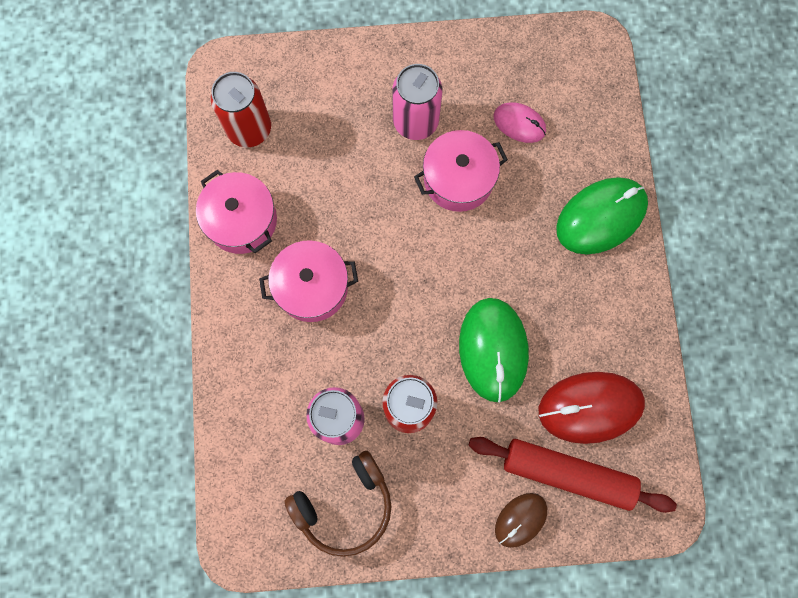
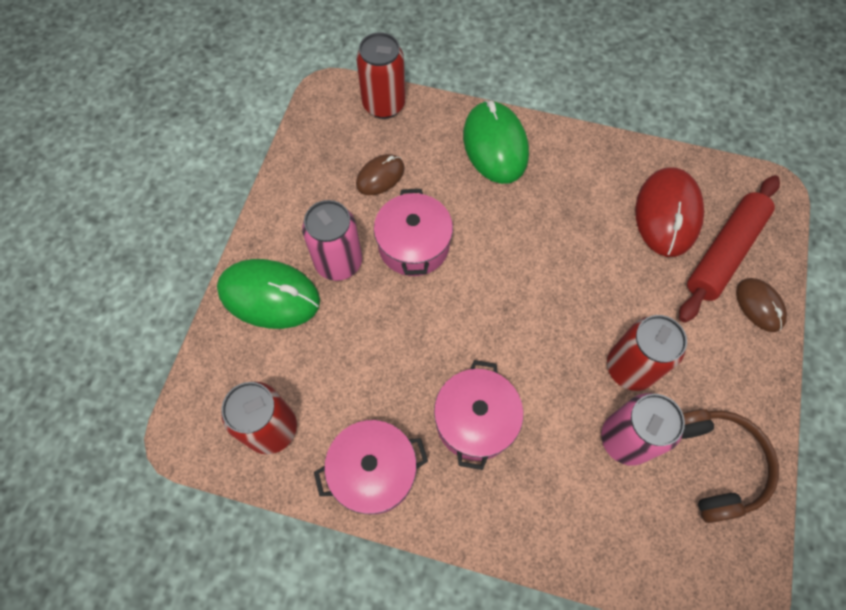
camera: 70 degrees left, 10 degrees down
green mouse [459,298,529,403] -> green mouse moved to [217,259,320,329]
pink mouse [493,102,546,143] -> brown mouse [356,154,405,195]
none -> red can [356,32,405,119]

